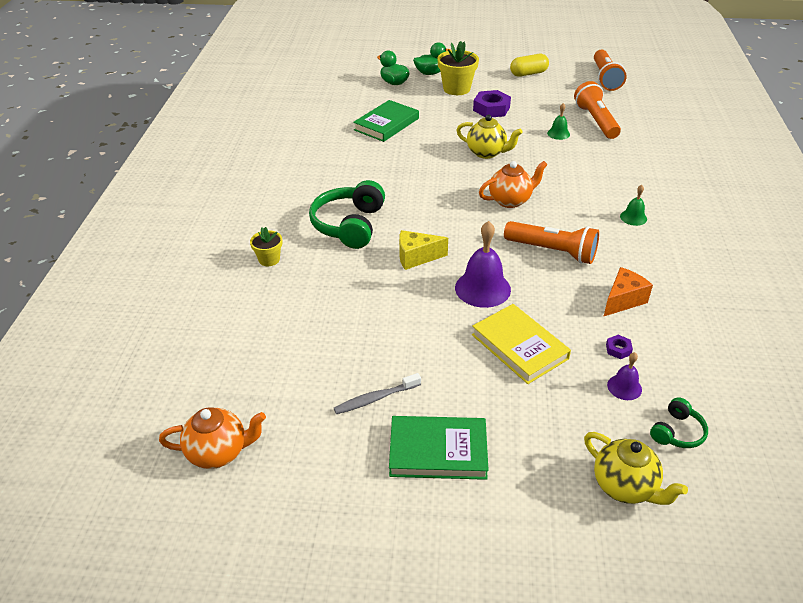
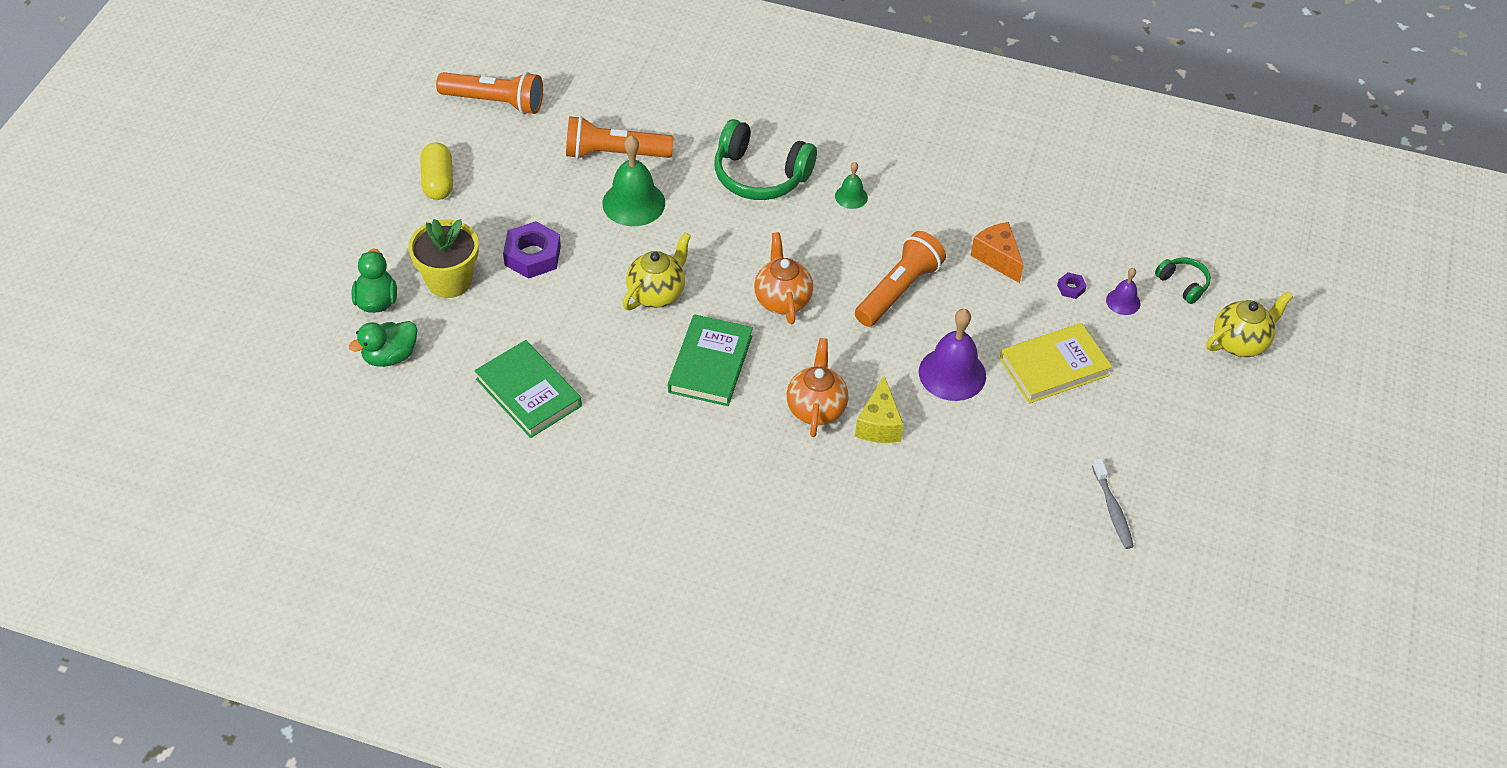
camera: 80 degrees left, 10 degrees up
orange teapot [159,407,266,469] -> orange teapot moved to [787,338,848,437]
yellow flower pot [250,227,282,266] -> none
green headphones [309,180,385,249] -> green headphones moved to [714,119,817,200]
green book [389,416,489,480] -> green book moved to [668,314,753,406]
green bell [547,103,570,140] -> green bell [602,135,665,226], size x1.90

